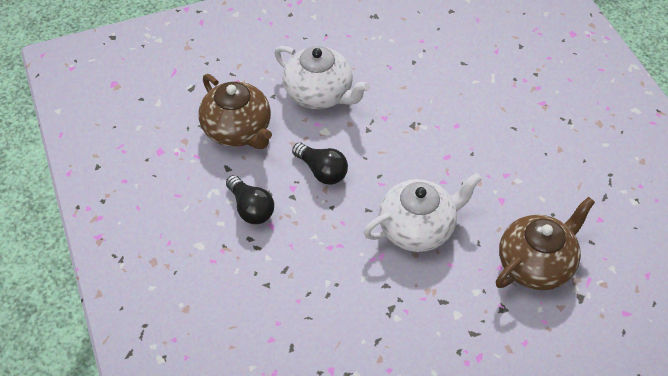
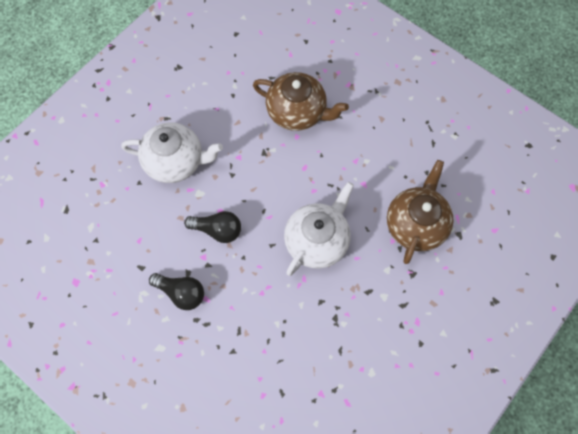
camera: 30 degrees left, 15 degrees up
brown teapot [199,74,272,149] -> brown teapot moved to [253,72,349,131]

